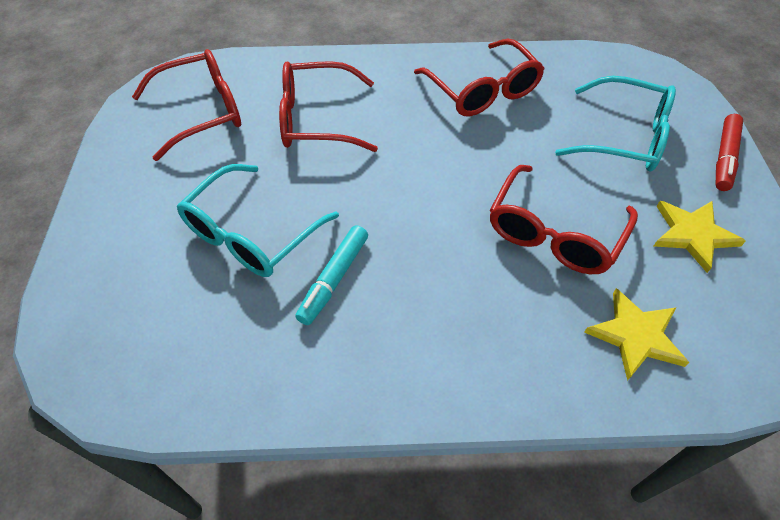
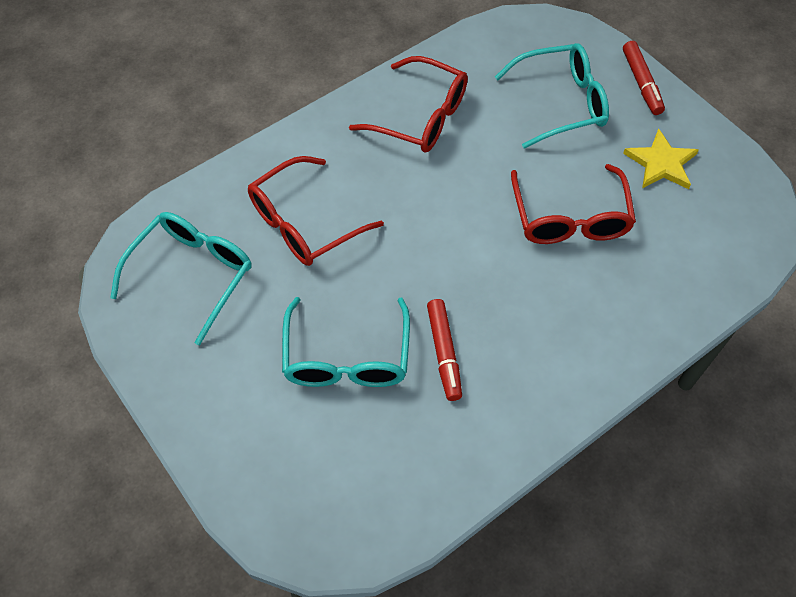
camera: 35 degrees left, 5 degrees up
red glasses [132,49,241,161] -> turquoise glasses [110,212,252,345]
turquoise marker [295,225,368,325] -> red marker [427,299,462,401]
yellow star [584,288,689,381] -> none

